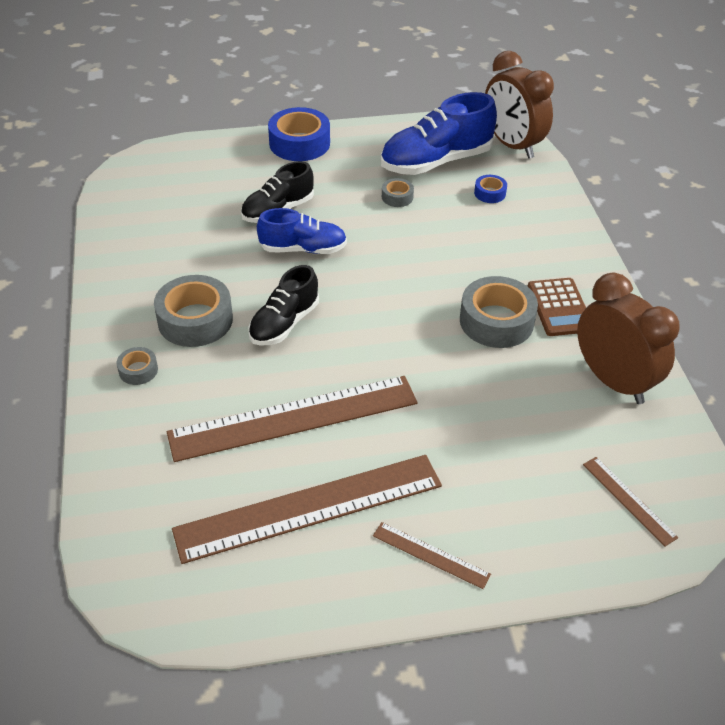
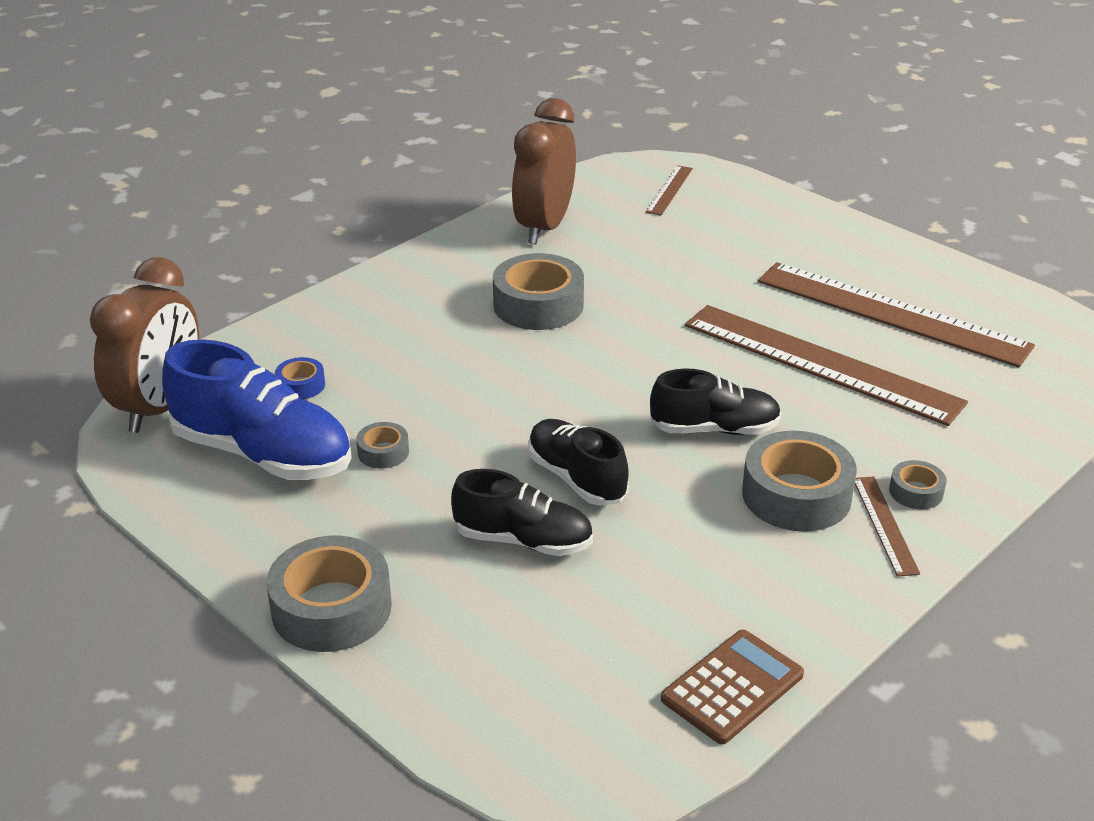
camera: 125 degrees left, 10 degrees down
blue shoe [257,208,347,254] -> black shoe [528,419,629,506]
blue tape [268,107,330,161] -> grey tape [266,536,392,652]
brown ruler [373,522,491,589] -> brown ruler moved to [855,476,920,577]
brown calculator [528,278,586,336] -> brown calculator moved to [661,630,804,744]

